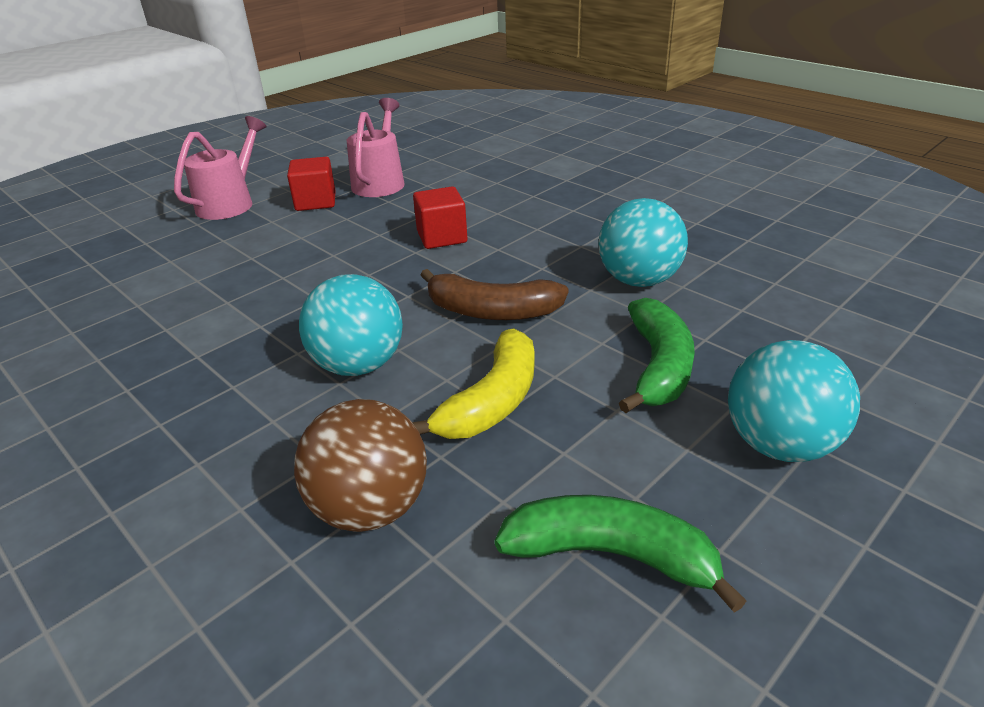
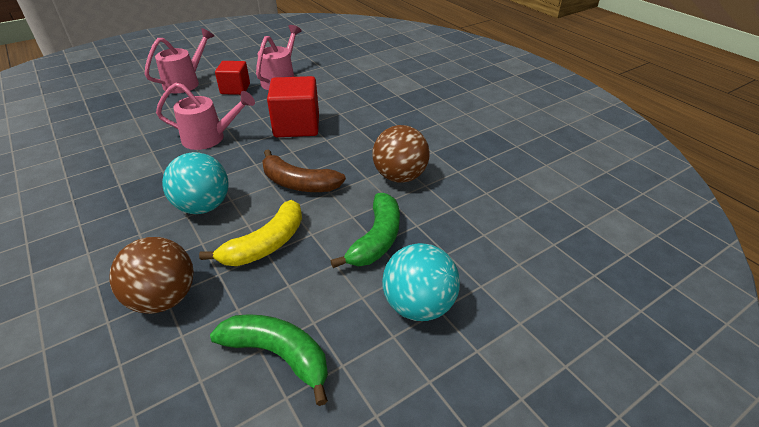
camera: 10 degrees right, 5 degrees up
red cube [413,186,467,249] -> red cube [267,76,319,137], size x1.56
turquoise ball [598,198,688,287] -> brown ball [372,125,430,183]
none -> pink watering can [156,82,255,150]

